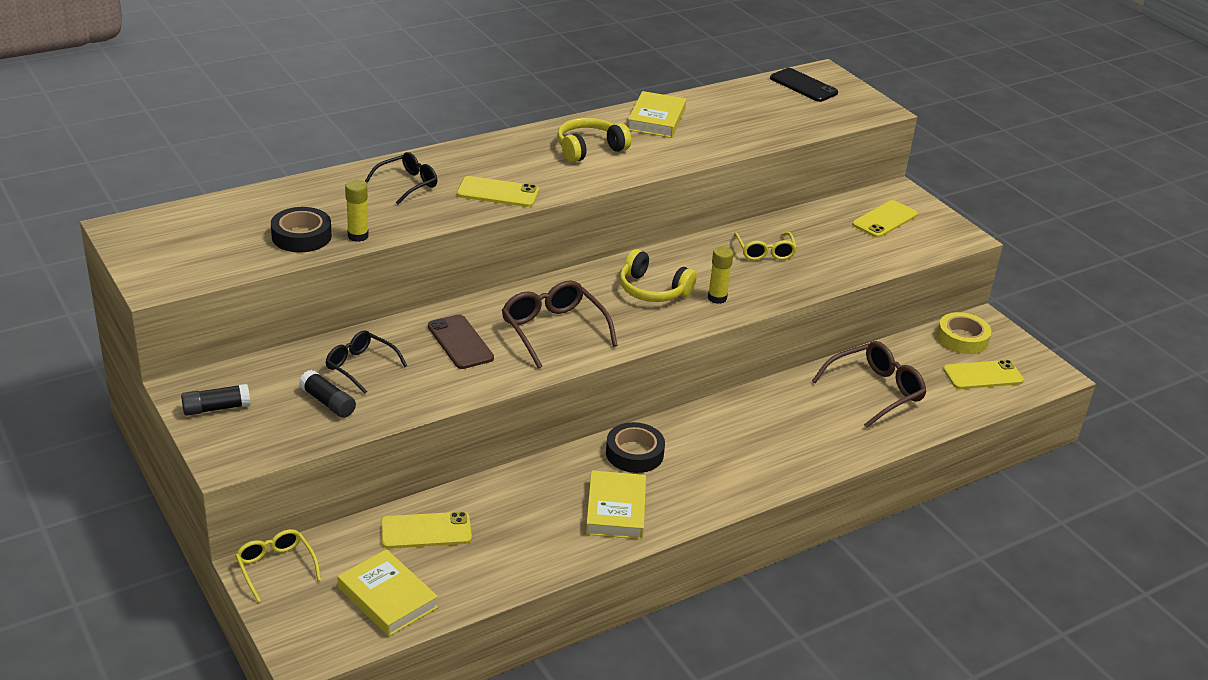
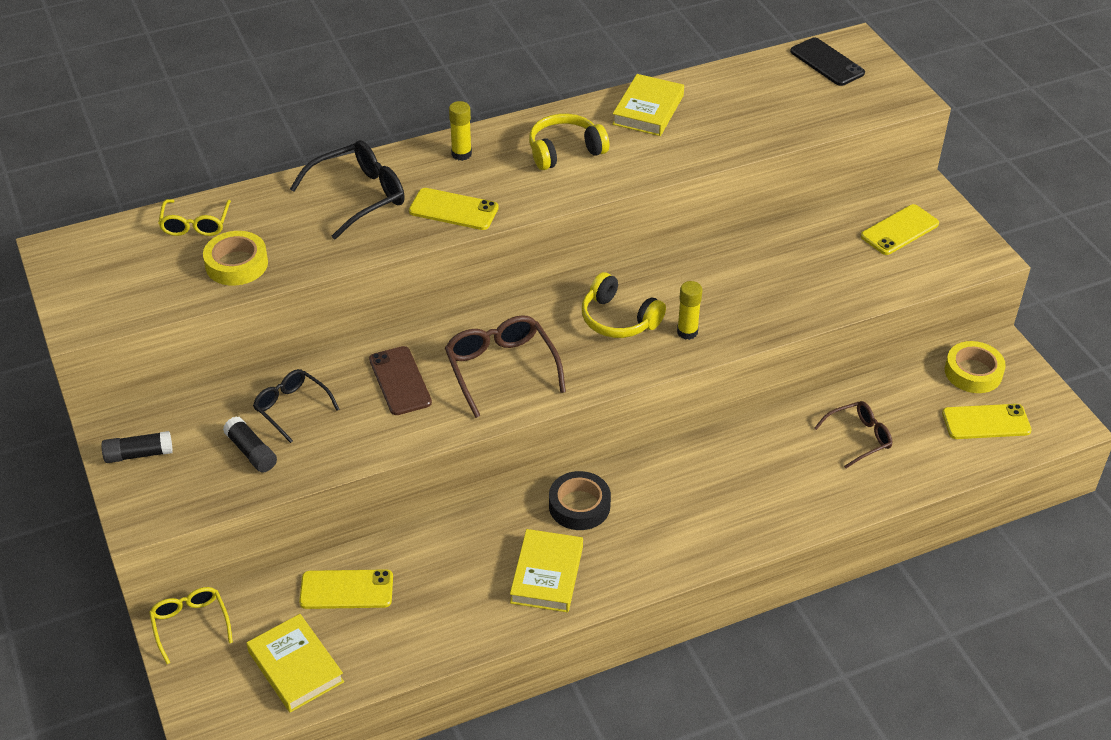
camera: 10 degrees right, 10 degrees up
black tape [271,207,332,252] -> yellow tape [203,231,268,286]
yellow glue stick [345,180,369,242] -> yellow glue stick moved to [449,101,472,161]
black glasses [365,152,437,204] -> black glasses [290,140,405,240], size x1.54
yellow glasses [734,232,797,260] -> yellow glasses moved to [158,199,231,236]
brown glasses [812,341,926,428] -> brown glasses [814,401,892,468], size x0.65

